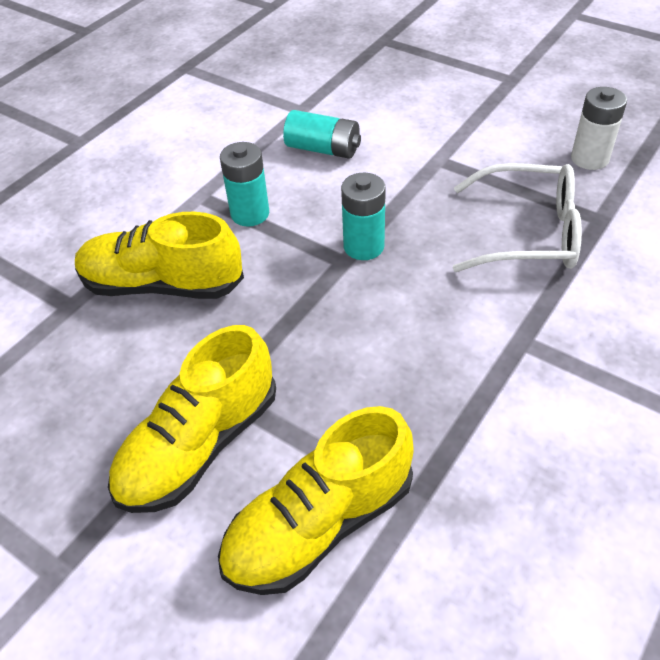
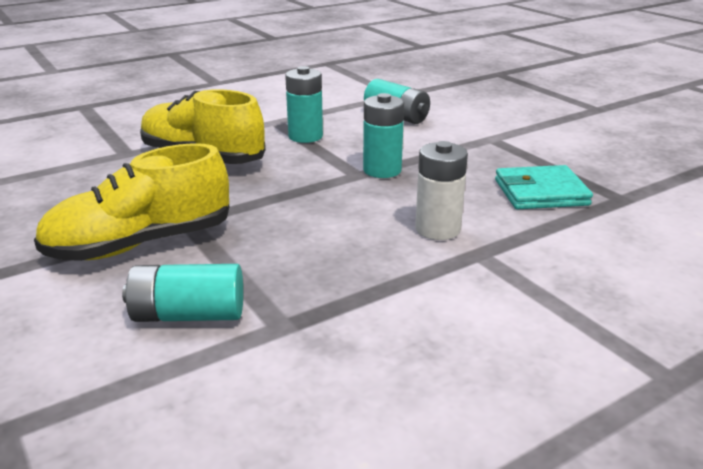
camera: 20 degrees right, 20 degrees down
yellow shoe [218,406,413,595] -> turquoise battery [122,264,243,322]
white glasses [453,163,582,272] -> turquoise wallet [495,165,593,209]
white battery [571,87,627,170] -> white battery moved to [415,141,468,240]

